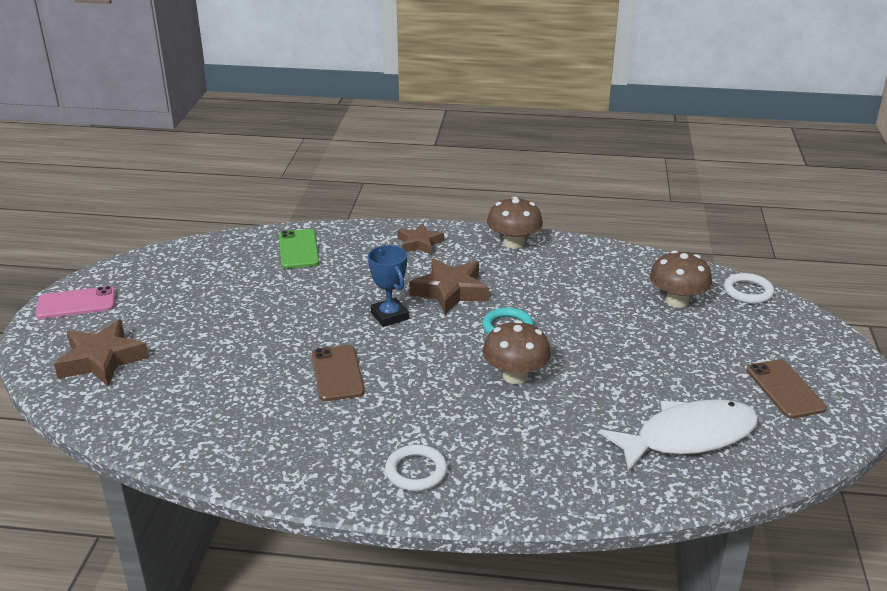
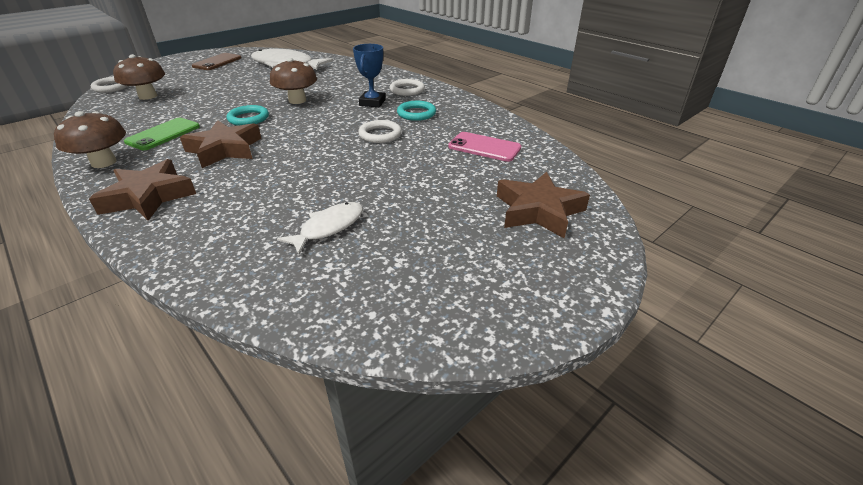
camera: 140 degrees left, 5 degrees up
pink phone [35,286,115,319] -> pink phone moved to [448,132,521,162]
green phone [279,229,319,269] -> green phone moved to [124,118,200,150]
brown phone [312,345,365,401] -> white ring [358,120,402,143]
blue trophy [368,245,409,327] -> blue trophy moved to [353,44,386,107]
brown star [398,223,444,255] -> brown star [89,159,196,221], size x1.56
none -> white fish [277,202,363,254]
none -> turquoise ring [397,101,436,121]

